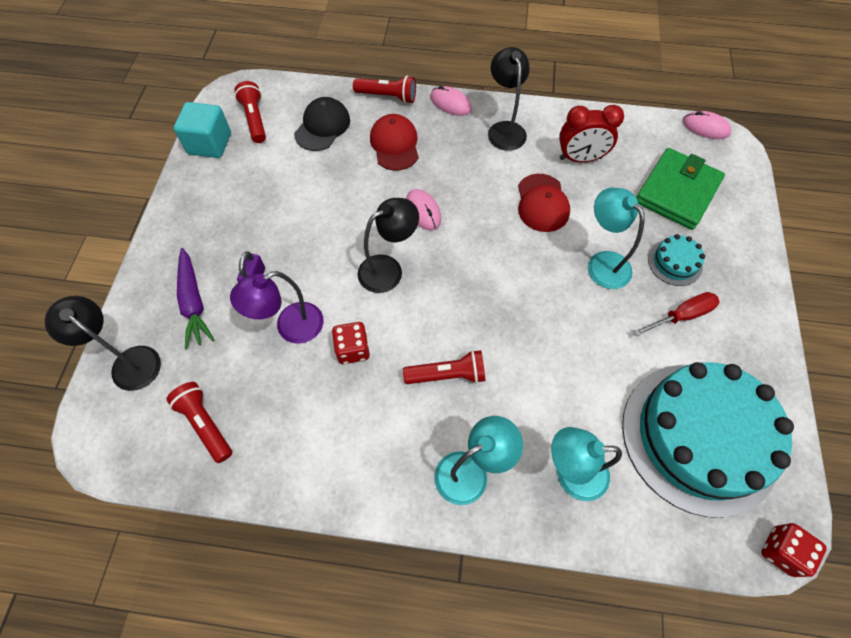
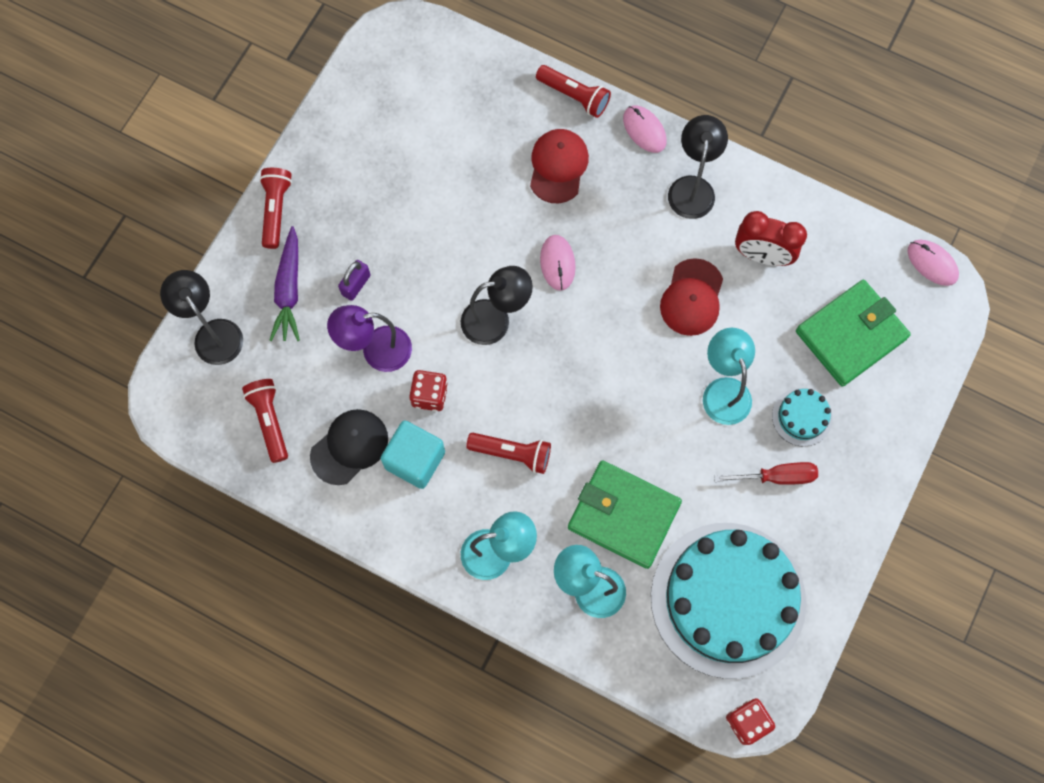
camera: 20 degrees right, 10 degrees up
turquoise cube [174,102,231,158] -> turquoise cube moved to [381,420,445,489]
red flashlight [234,81,266,143] -> red flashlight moved to [259,168,292,249]
black cap [294,97,350,151] -> black cap moved to [310,409,388,485]
none -> green wallet [568,460,682,569]

